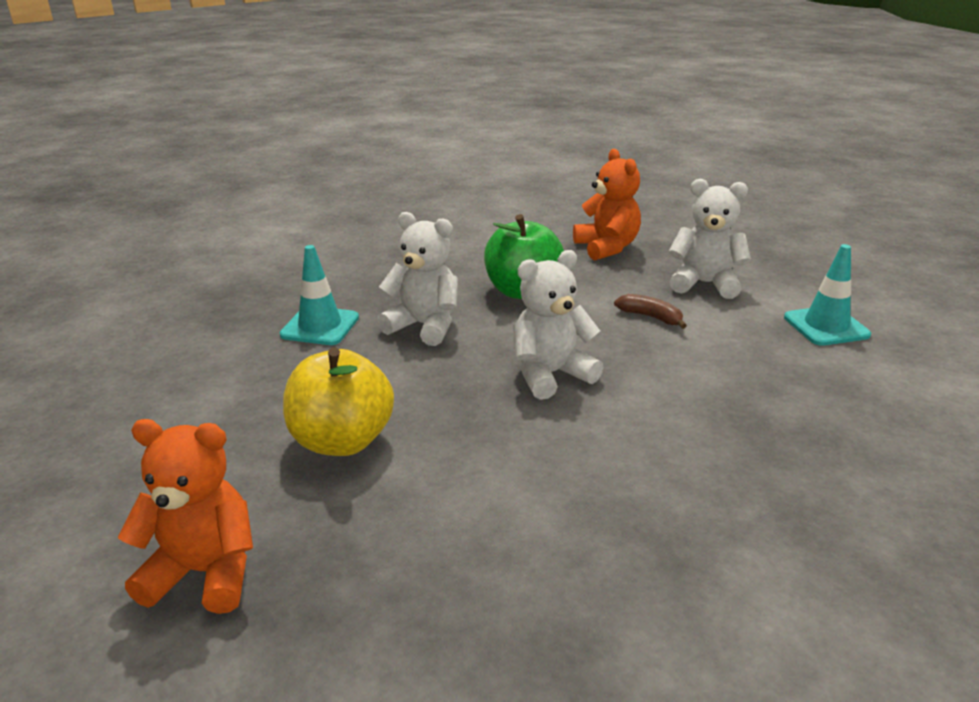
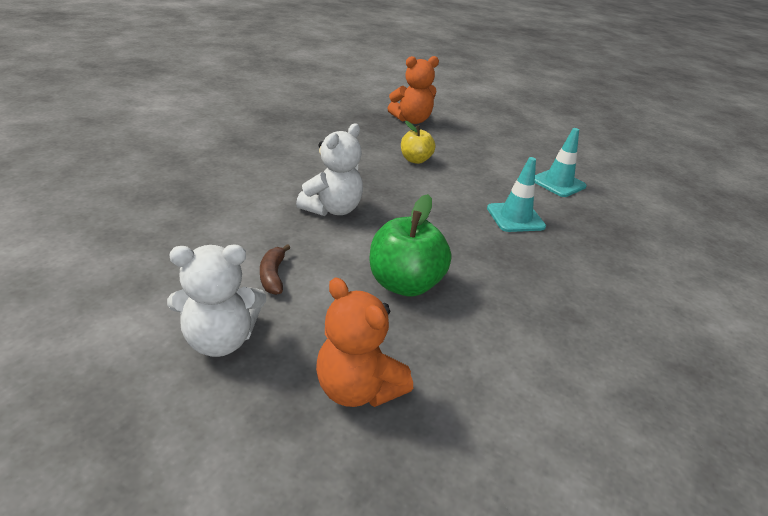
camera: 150 degrees right, 5 degrees up
yellow apple [283,348,394,456] -> yellow apple [401,121,435,164], size x0.61
white teddy bear [377,212,458,346] -> none
brown banana [614,294,687,329] -> brown banana turned 75 degrees clockwise [260,244,290,295]
turquoise traffic cone [784,244,871,346] -> turquoise traffic cone moved to [535,128,587,197]

